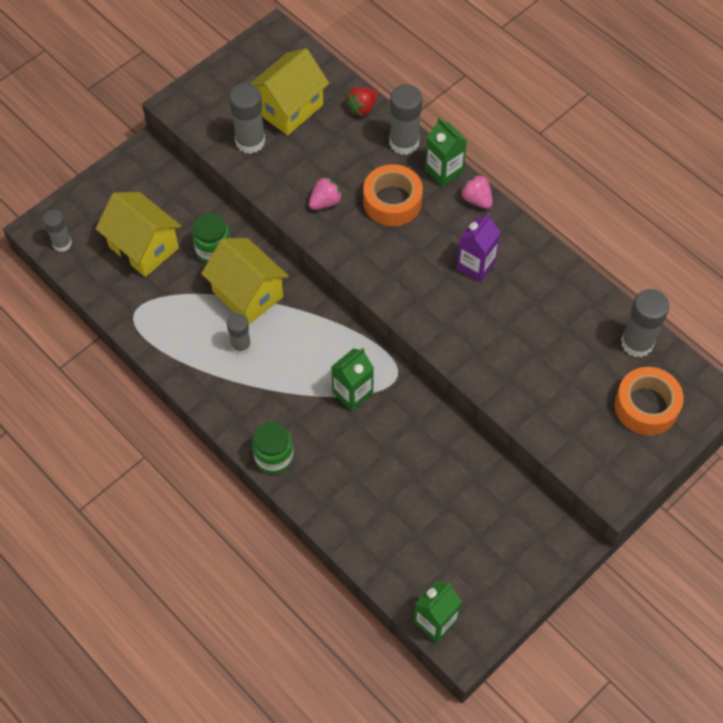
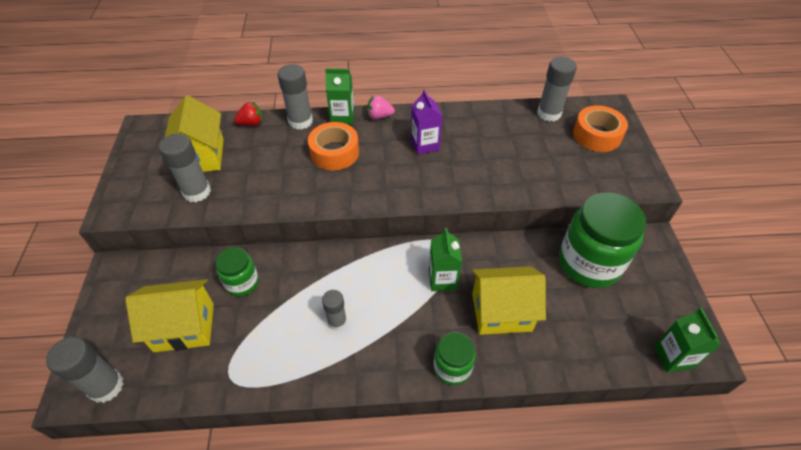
camera: 50 degrees left, 10 degrees down
grey glue stick [43,209,72,252] -> grey glue stick [46,337,123,403], size x1.57
yellow house [201,238,289,325] -> yellow house moved to [472,266,546,335]
pink strawberry [309,177,343,210] -> none
red strawberry [346,87,378,116] -> red strawberry turned 105 degrees counterclockwise [234,102,263,126]
none -> green jar [559,193,646,288]

